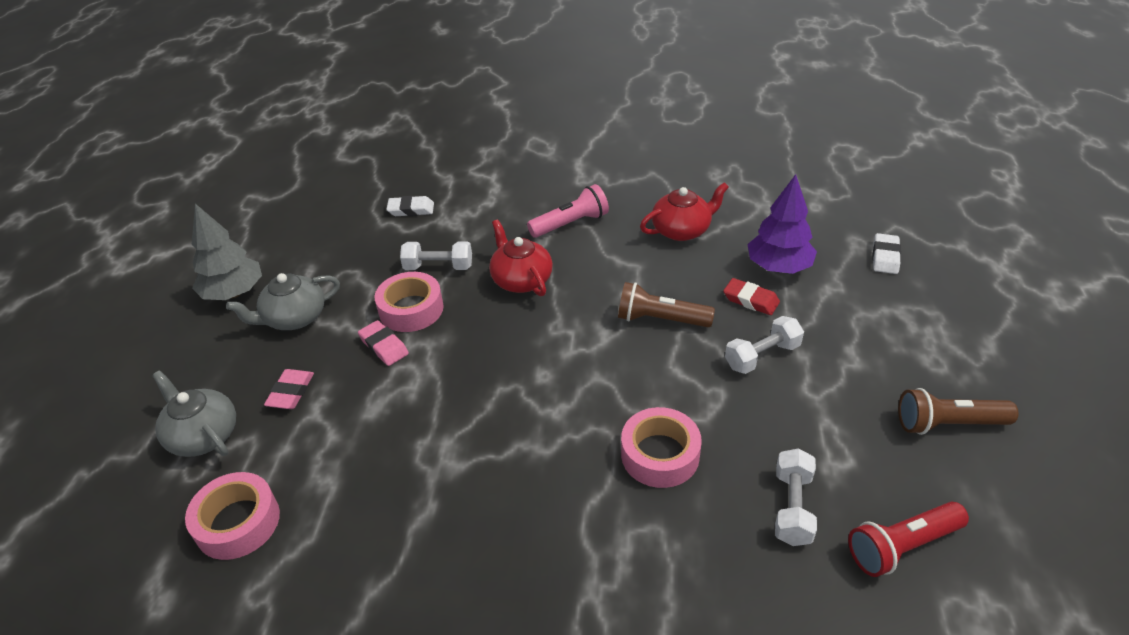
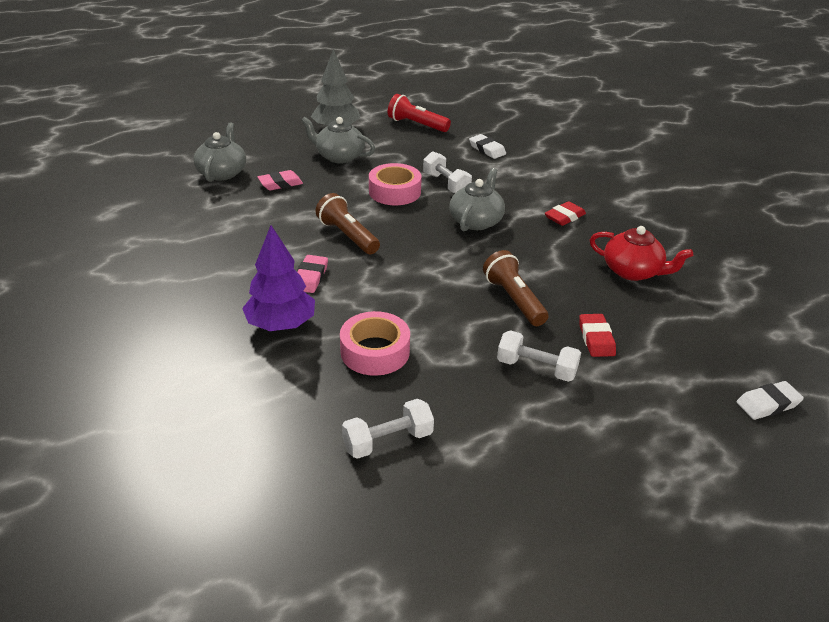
camera: 50 degrees right, 5 degrees down
pink tape [185,472,280,560] -> none
pink eraser [358,320,409,366] -> pink eraser moved to [297,255,328,293]
red teapot [489,219,553,296] -> grey teapot [449,168,505,231]
pink flashlight [527,184,609,238] -> red eraser [545,201,586,226]
purple tree [748,174,817,274] -> purple tree moved to [242,225,315,331]
red flashlight [848,502,969,577] -> red flashlight moved to [388,94,451,132]
brown flashlight [898,388,1018,435] -> brown flashlight moved to [315,193,380,254]

